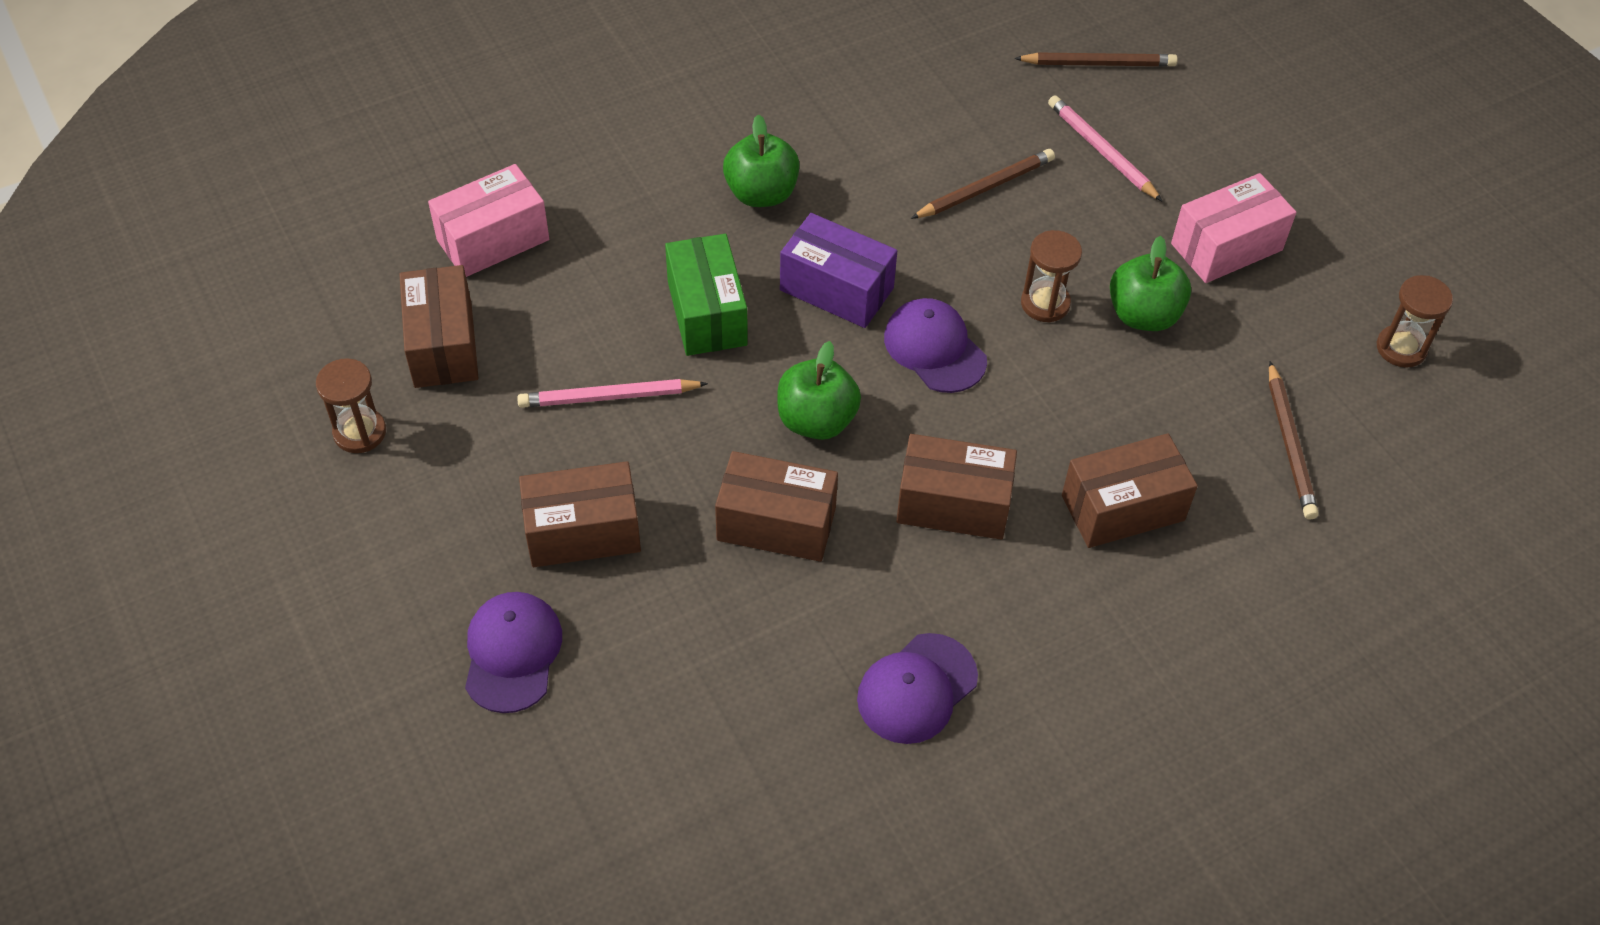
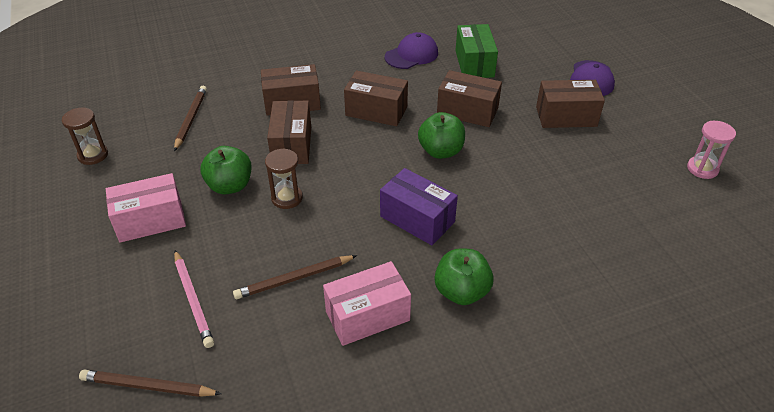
camera: 170 degrees left, 10 degrees down
brown hourglass [316,358,386,453] -> pink hourglass [687,121,736,179]
brown box [399,265,478,388] -> brown box moved to [267,100,311,164]
pink box [428,164,549,277] -> pink box moved to [323,261,411,346]
pink pencil [517,379,708,408] -> none
green box [665,234,748,356] -> green box moved to [455,24,498,78]
purple cap [884,298,987,393] -> none

